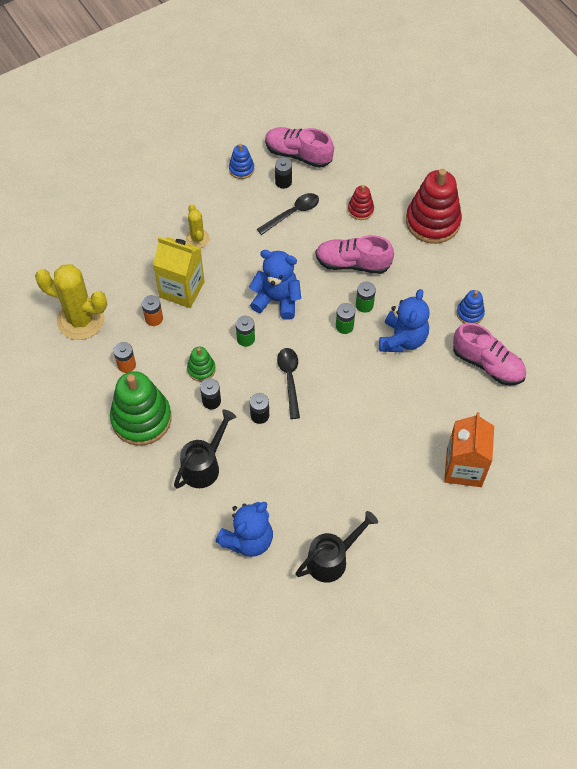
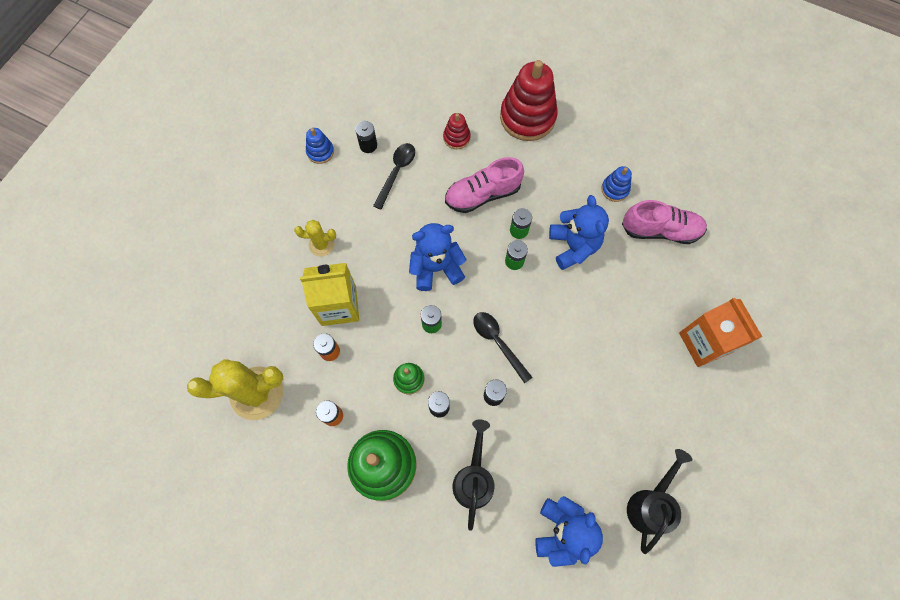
camera: 30 degrees left, 10 degrees up
yellow cactus [186,204,209,248] -> yellow cactus turned 45 degrees counterclockwise [294,220,336,257]
pink shoe [265,127,334,168] -> none

